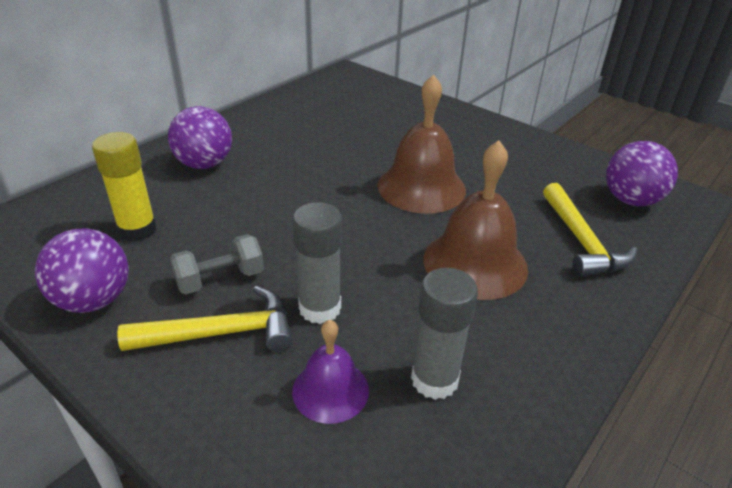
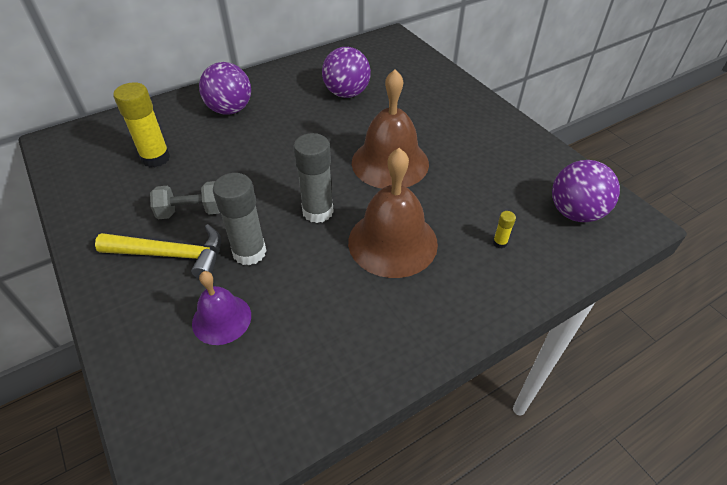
camera: 20 degrees right, 10 degrees up
purple ball [35,229,129,313] -> purple ball moved to [322,47,371,98]
grey glue stick [411,268,478,400] -> grey glue stick moved to [293,133,334,223]
yellow hammer [543,183,637,277] -> yellow glue stick [493,211,516,248]

